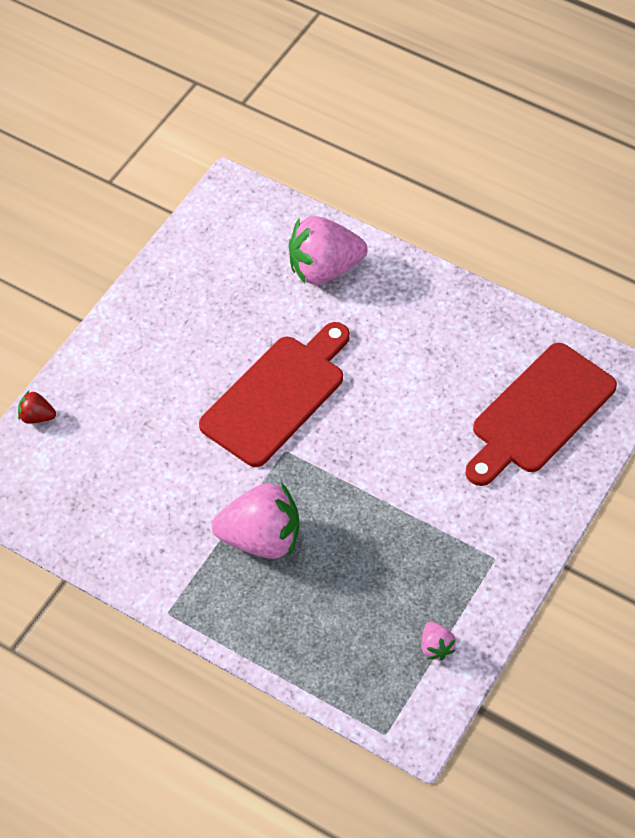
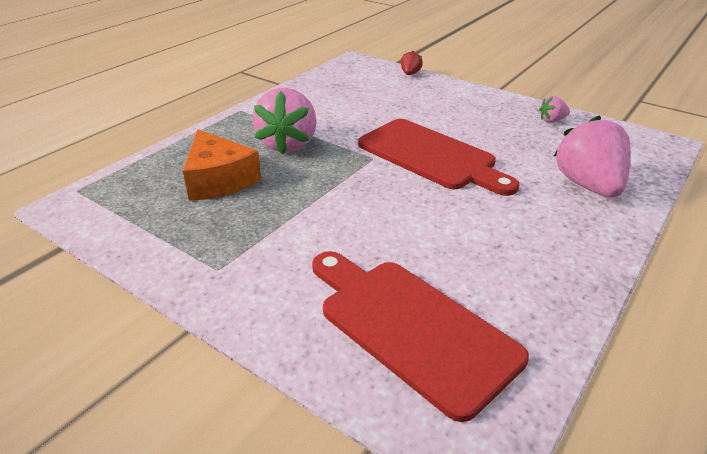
camera: 95 degrees right, 20 degrees down
pink strawberry [421,622,456,660] -> pink strawberry moved to [539,96,570,123]
none -> orange cheese [183,129,261,201]

